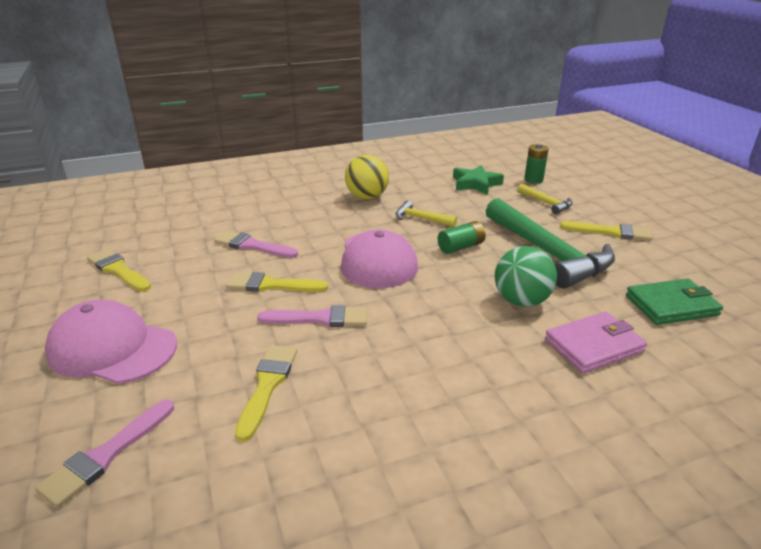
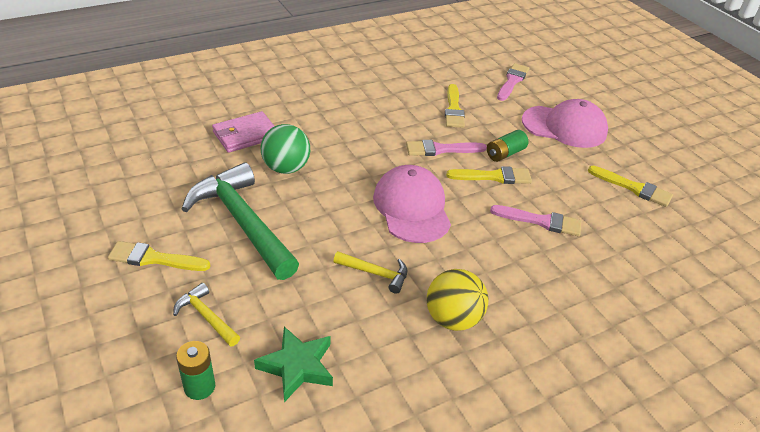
camera: 170 degrees right, 10 degrees up
green battery [438,221,486,254] -> green battery moved to [487,130,528,162]
green wallet [626,279,723,325] -> none

